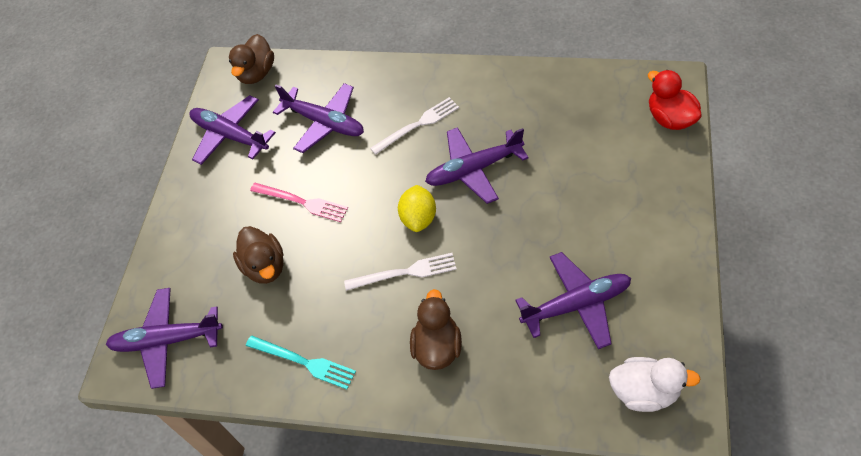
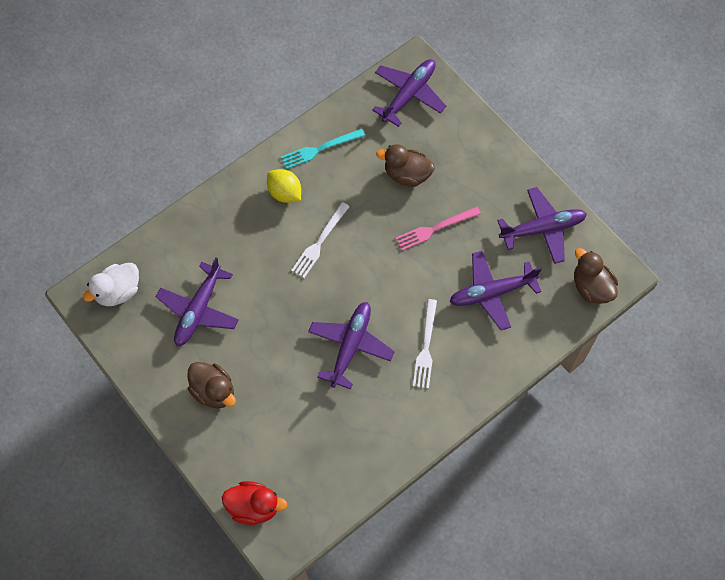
camera: 125 degrees right, 10 degrees up
yellow lemon [398,185,436,232] -> yellow lemon moved to [267,169,301,203]
brown duck [410,289,462,370] -> brown duck moved to [187,362,236,409]

